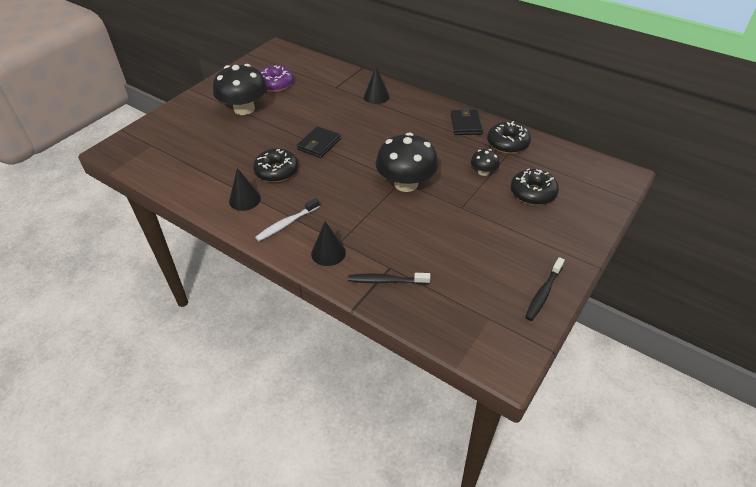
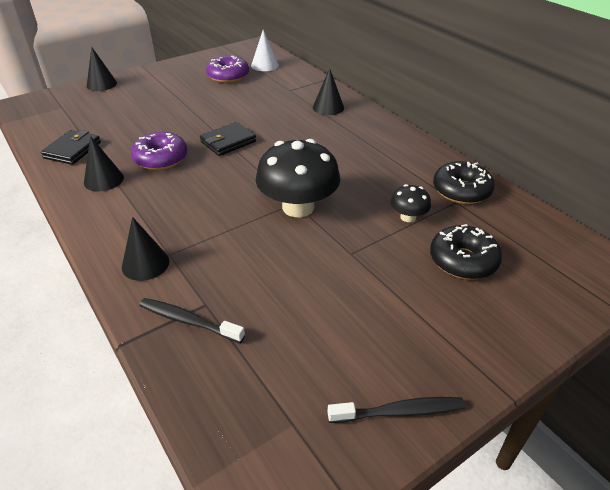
camera: 20 degrees right, 5 degrees down
black mushroom [213,64,267,115] -> none
black donut [253,148,298,182] -> purple donut [131,132,187,170]
white toothbrush [255,198,320,241] -> none
black wallet [451,108,483,135] -> black wallet moved to [41,130,101,165]
black toothbrush [525,257,565,321] -> black toothbrush turned 150 degrees counterclockwise [327,397,465,423]
none -> black cone [87,47,117,91]
none -> white cone [251,30,279,71]

